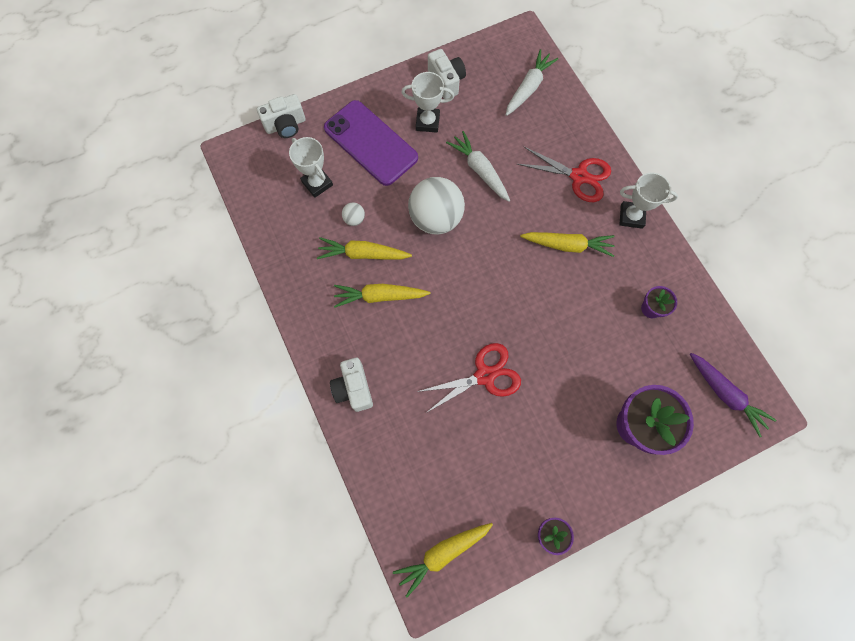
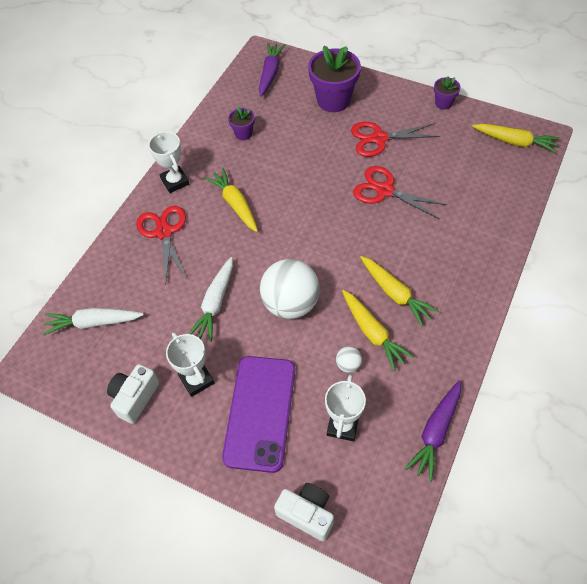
camera: 125 degrees left, 15 degrees down
white camera [330,358,373,412] -> none
none -> red scissors [351,122,440,157]
none -> purple carrot [405,380,461,482]

